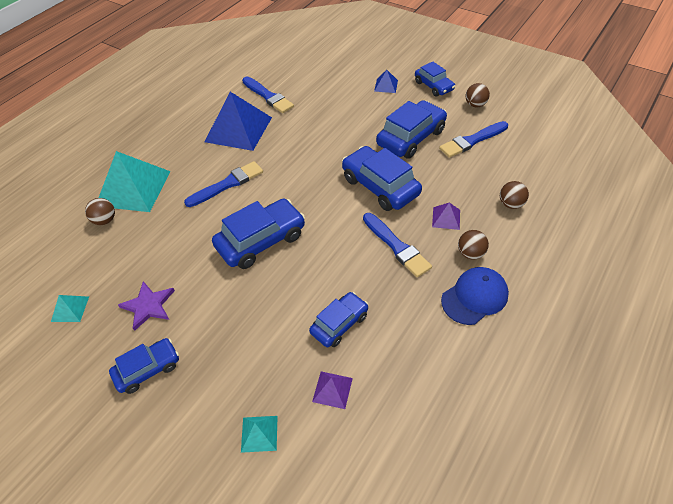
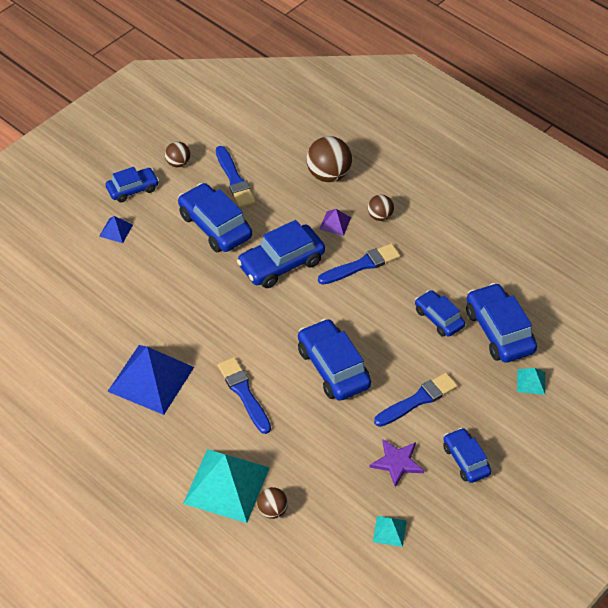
camera: 85 degrees left, 0 degrees up
blue brush [242,76,294,113] -> blue brush moved to [374,373,458,427]
purple pyramid [312,371,353,409] -> blue car [466,283,537,363]
blue cap [441,267,509,325] -> none
brown ball [500,181,529,209] -> brown ball [306,136,352,182], size x1.77

